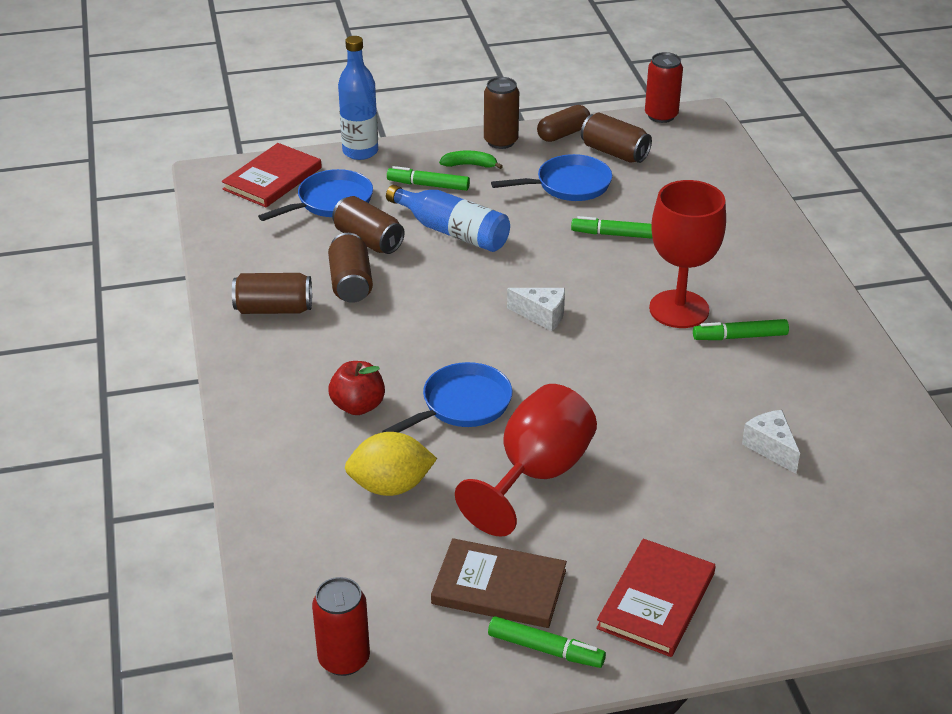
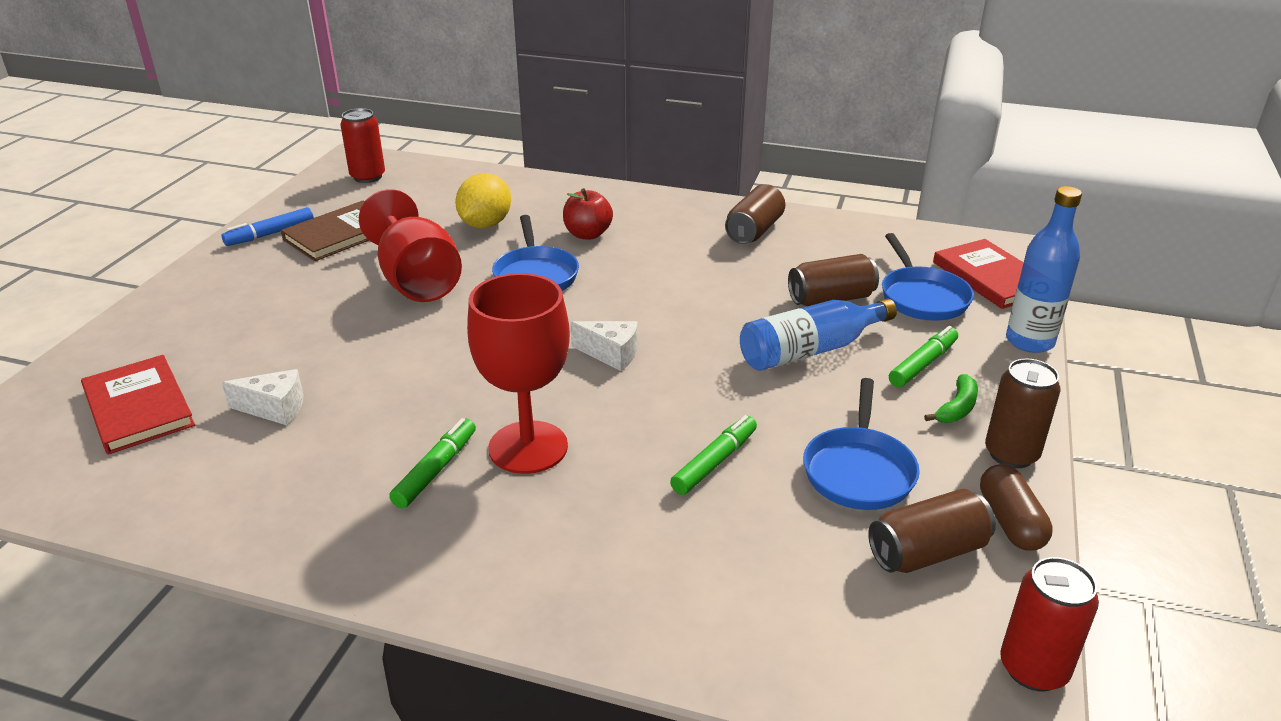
camera: 120 degrees right, 5 degrees down
brown can [328,233,373,303] -> none
green marker [488,616,606,668] -> blue marker [222,207,314,246]
white cheese [507,288,565,331] -> white cheese turned 120 degrees counterclockwise [570,321,638,371]
red book [596,539,715,657] -> red book moved to [81,355,195,454]

